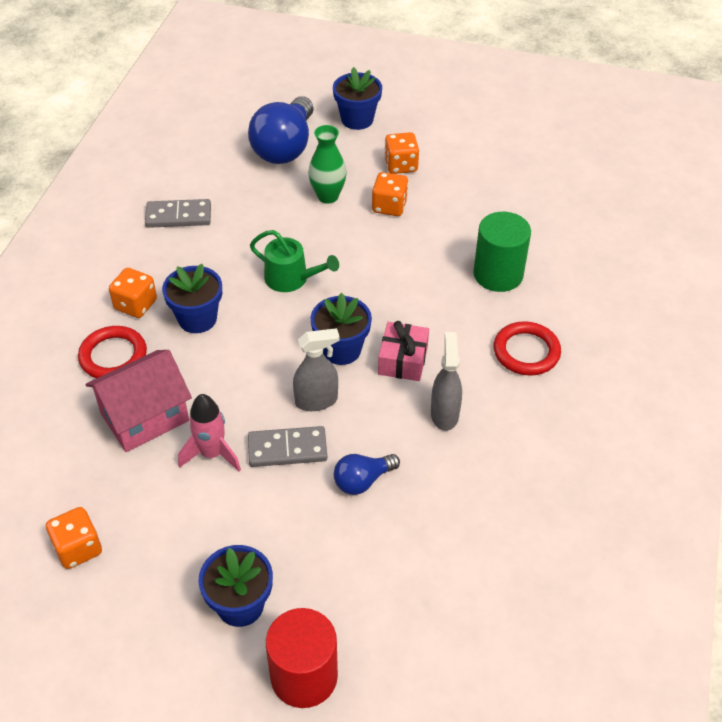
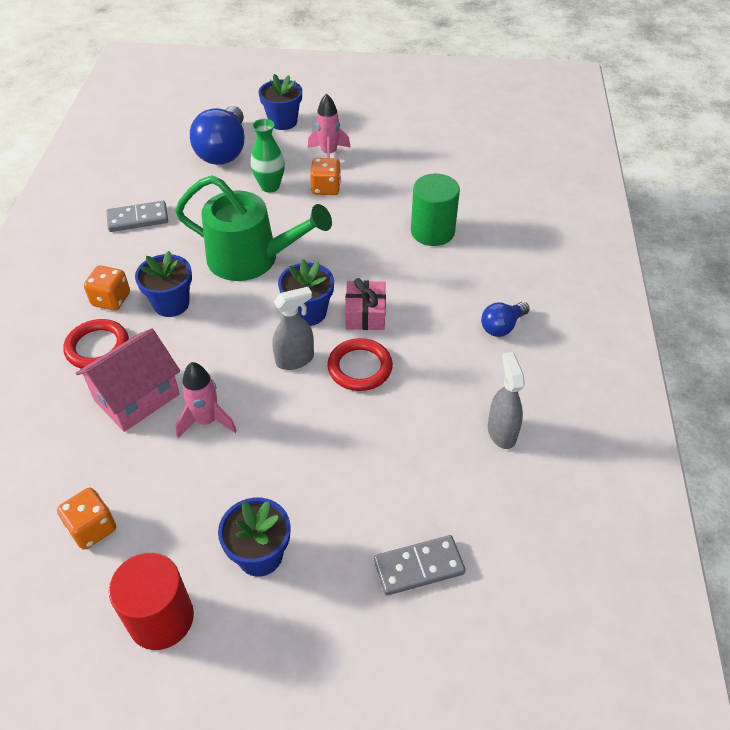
camera: 10 degrees left, 0 degrees up
grey domino [248,426,327,467] -> grey domino moved to [374,535,466,596]
green watering can [250,230,339,292] -> green watering can [175,175,332,281], size x1.79
red cylinder [266,608,338,708] -> red cylinder moved to [109,553,194,650]
blue light bulb [334,454,400,495] -> blue light bulb moved to [481,302,530,337]
orange dice [384,132,419,174] -> pink rocket [308,93,350,158]
grey spray bottle [431,332,462,431] -> grey spray bottle moved to [488,352,525,449]
red ring [494,321,561,376] -> red ring moved to [327,338,393,391]

